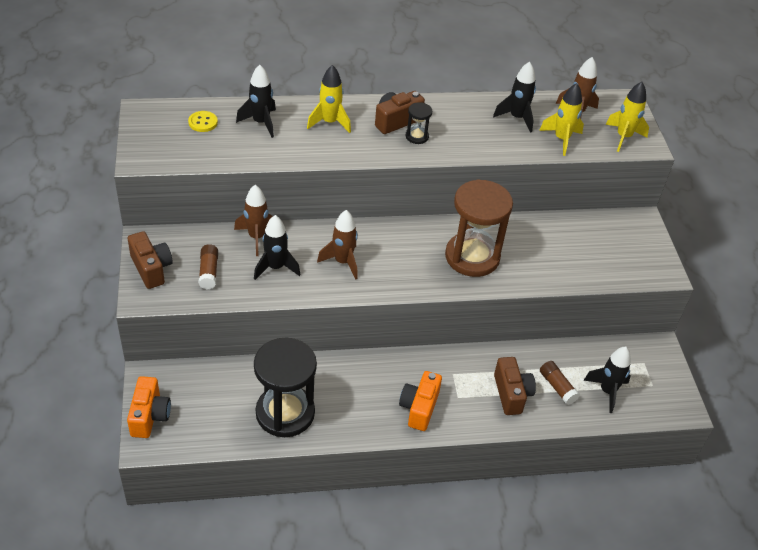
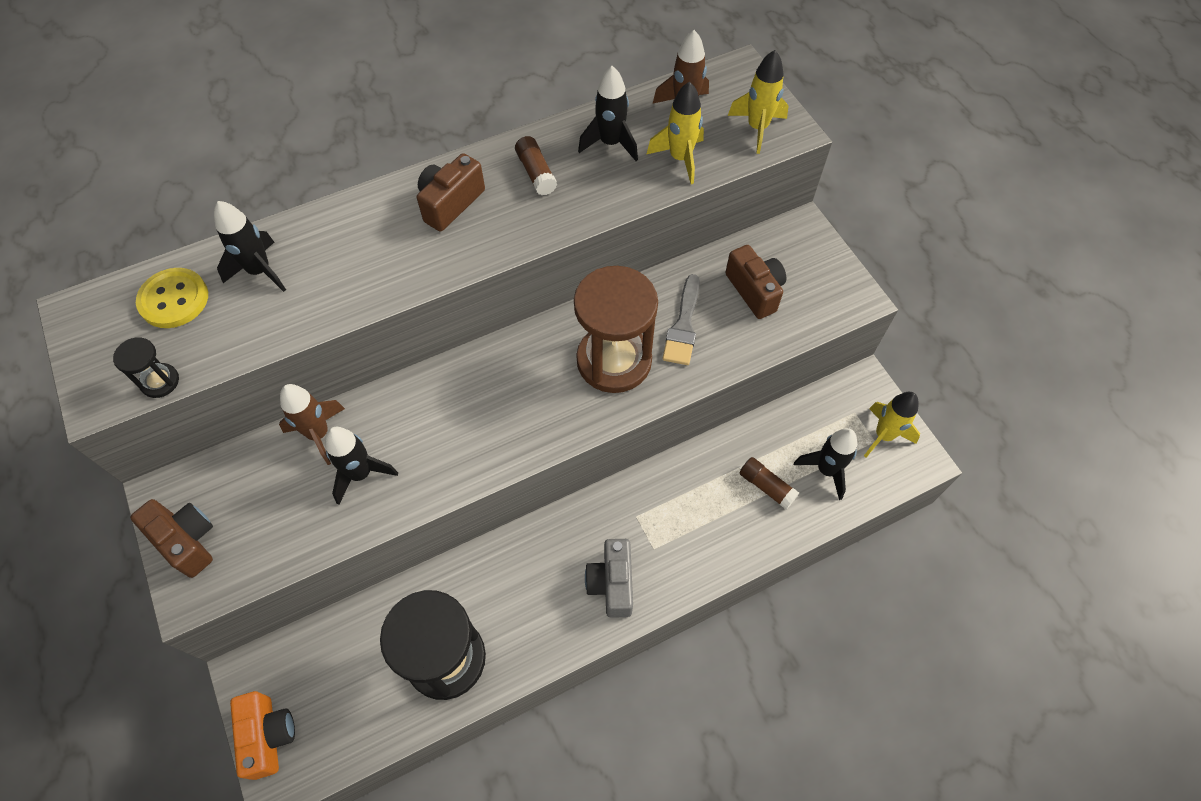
camera: 15 degrees left, 15 degrees up
yellow button [188,111,218,132] -> yellow button [136,268,208,328], size x1.54
brown glue stick [198,244,218,289] -> brown glue stick moved to [515,136,557,195]
yellow rocket [307,65,351,133] -> yellow rocket moved to [864,392,920,458]
brown rocket [317,210,358,280] -> none
orange camera [399,371,442,431] -> grey camera [585,539,633,618]
black hourglass [406,102,432,144] -> black hourglass moved to [113,337,179,398]
brown camera [494,357,536,415] -> brown camera moved to [725,245,786,319]
none -> grey brush [662,274,700,365]

